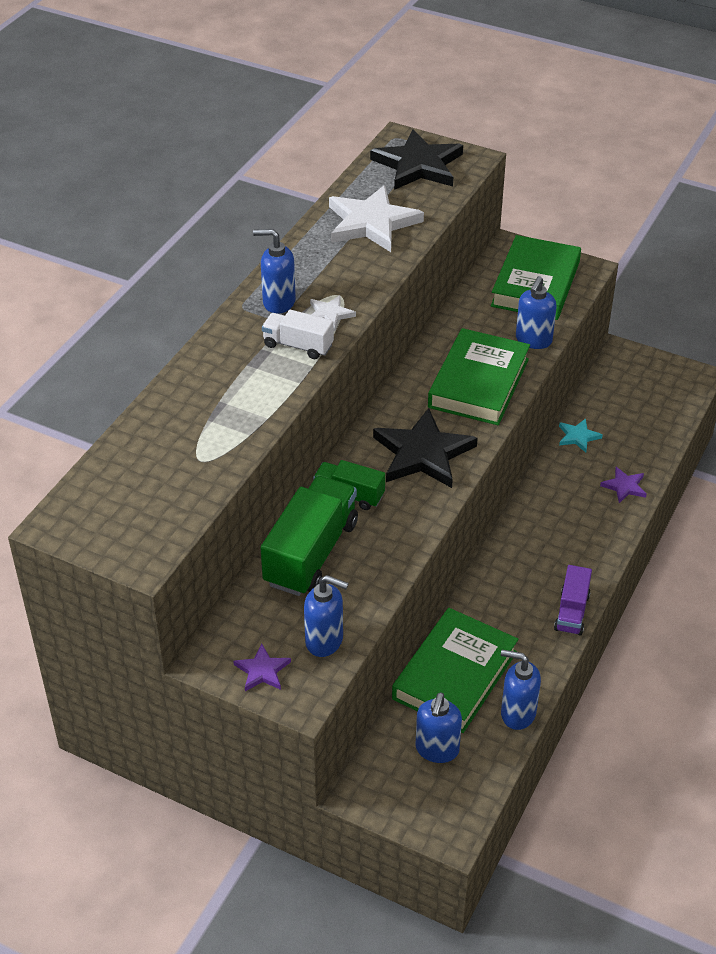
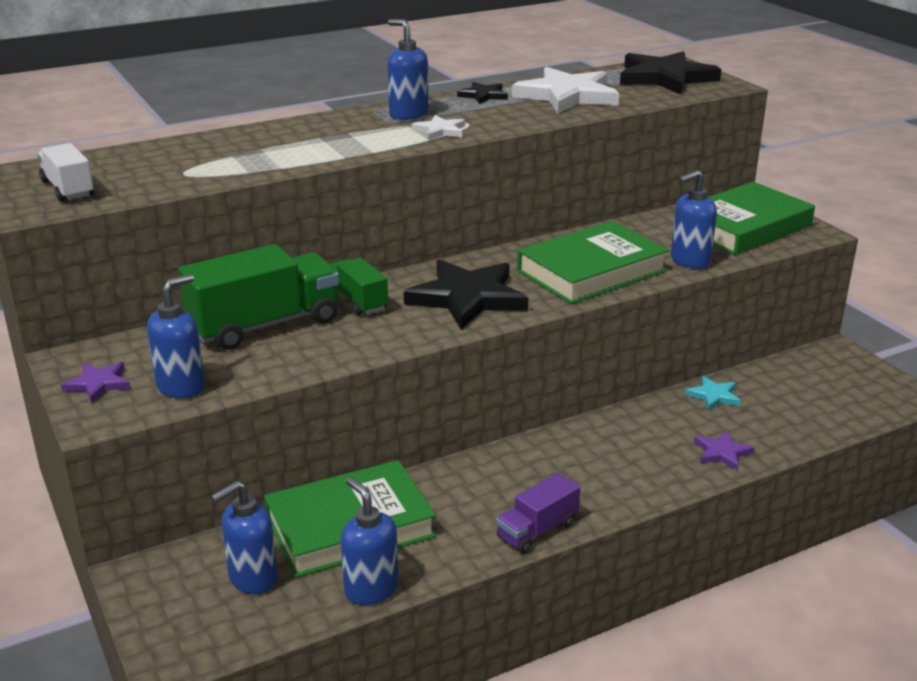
camera: 35 degrees right, 15 degrees down
white truck [262,310,334,359] -> white truck moved to [37,143,94,202]
blue soap dispenser [304,575,349,657] -> blue soap dispenser turned 105 degrees counterclockwise [147,274,205,398]
none -> black star [457,82,508,104]

